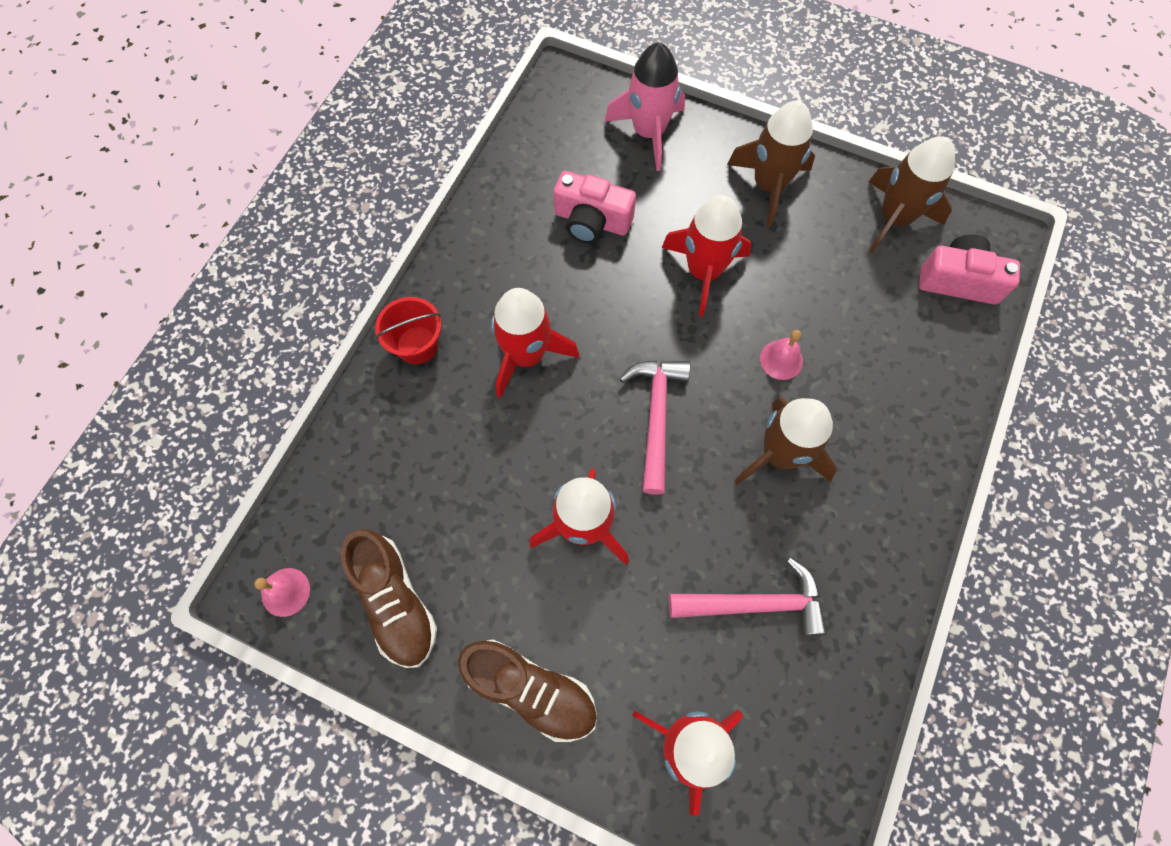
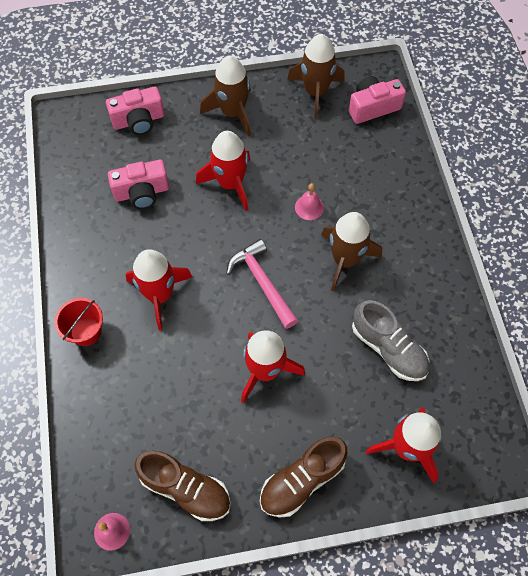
camera: 35 degrees left, 5 degrees down
brown shoe [458,639,597,742] -> brown shoe turned 150 degrees clockwise [260,437,348,518]
pink rocket [604,42,685,171] -> pink camera [106,87,165,135]
pink hammer [669,557,827,636] -> grey shoe [352,300,429,381]

